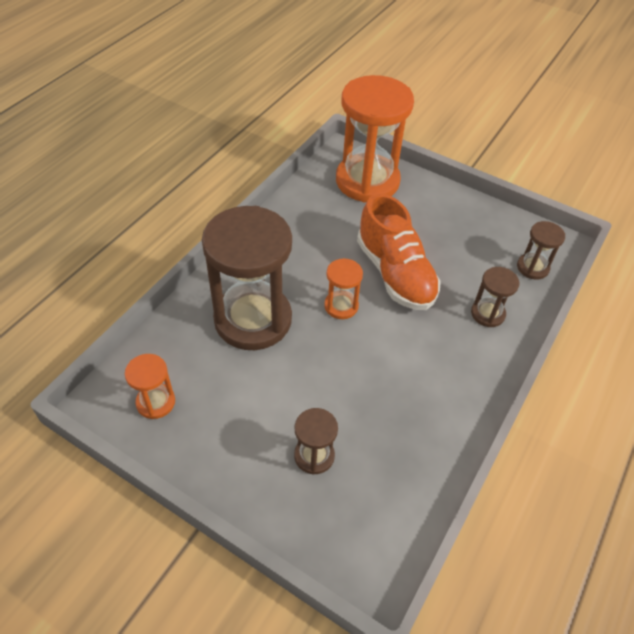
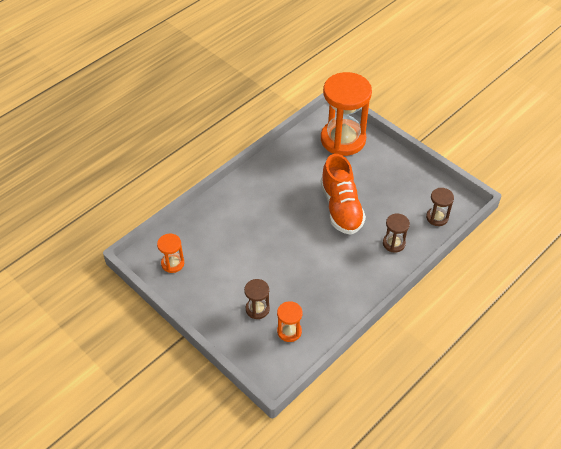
camera: 15 degrees right, 0 degrees up
brown hourglass [202,206,292,350] -> none
orange hourglass [324,258,363,319] -> orange hourglass moved to [277,301,303,342]

